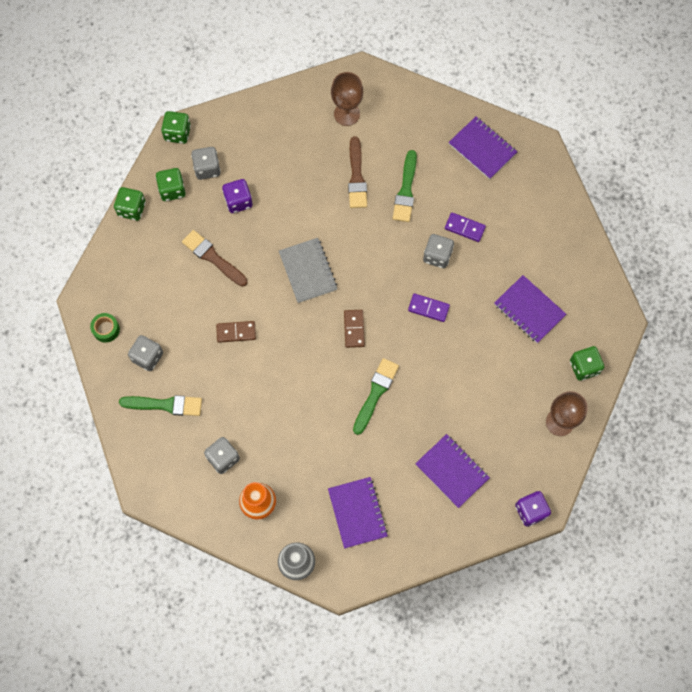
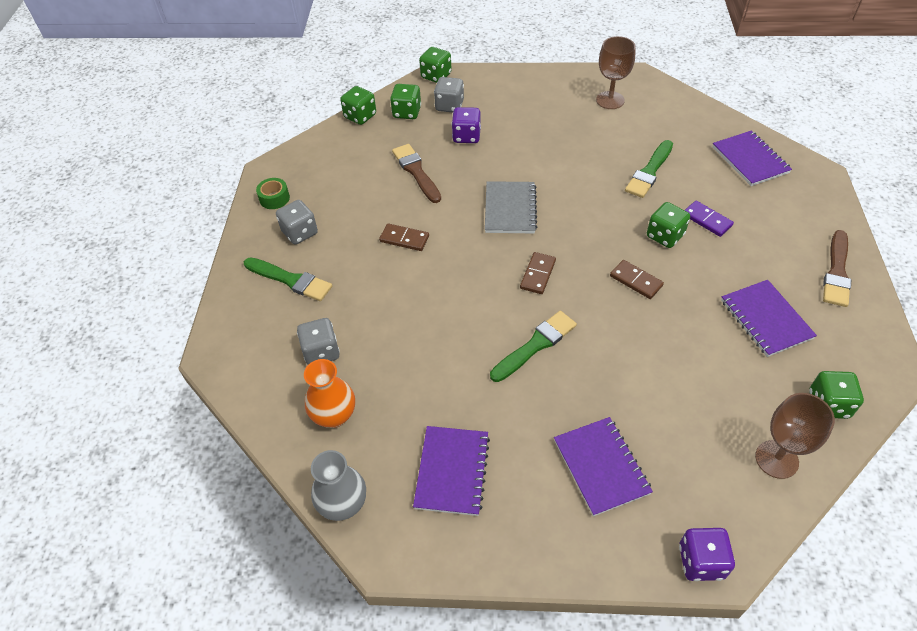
camera: 25 degrees right, 20 degrees down
brown brush [348,136,367,208] -> brown brush moved to [823,230,851,307]
purple domino [408,293,450,322] -> brown domino [610,260,664,299]
grey dice [423,234,454,268] -> green dice [647,202,690,248]

